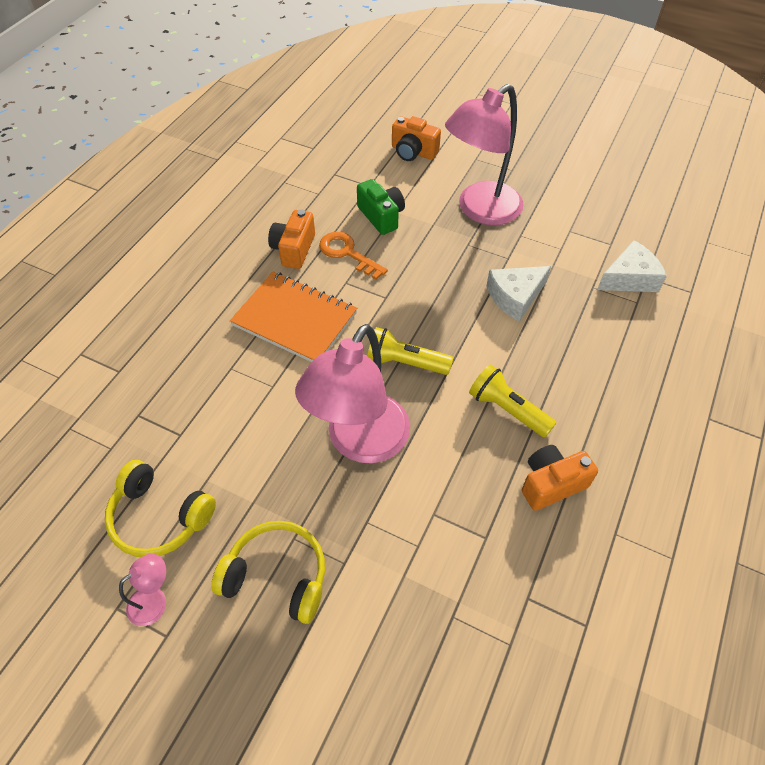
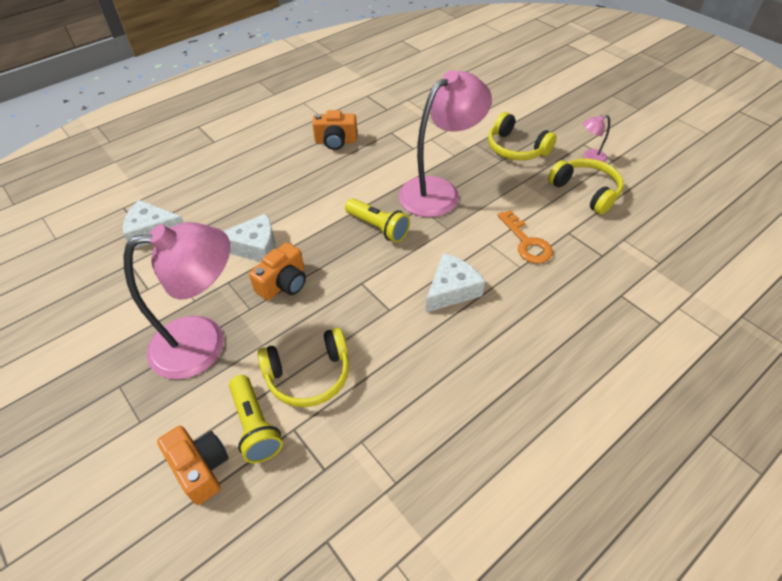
camera: 155 degrees left, 5 degrees down
orange notebook [230,272,357,362] -> white cheese [426,253,485,313]
orange camera [268,209,315,269] -> orange camera moved to [249,242,306,301]
orange key [319,232,388,280] -> orange key moved to [497,210,553,263]
green camera [357,179,405,235] -> yellow headphones [257,328,349,407]
yellow flashlight [469,364,556,438] -> yellow flashlight moved to [229,375,283,463]

